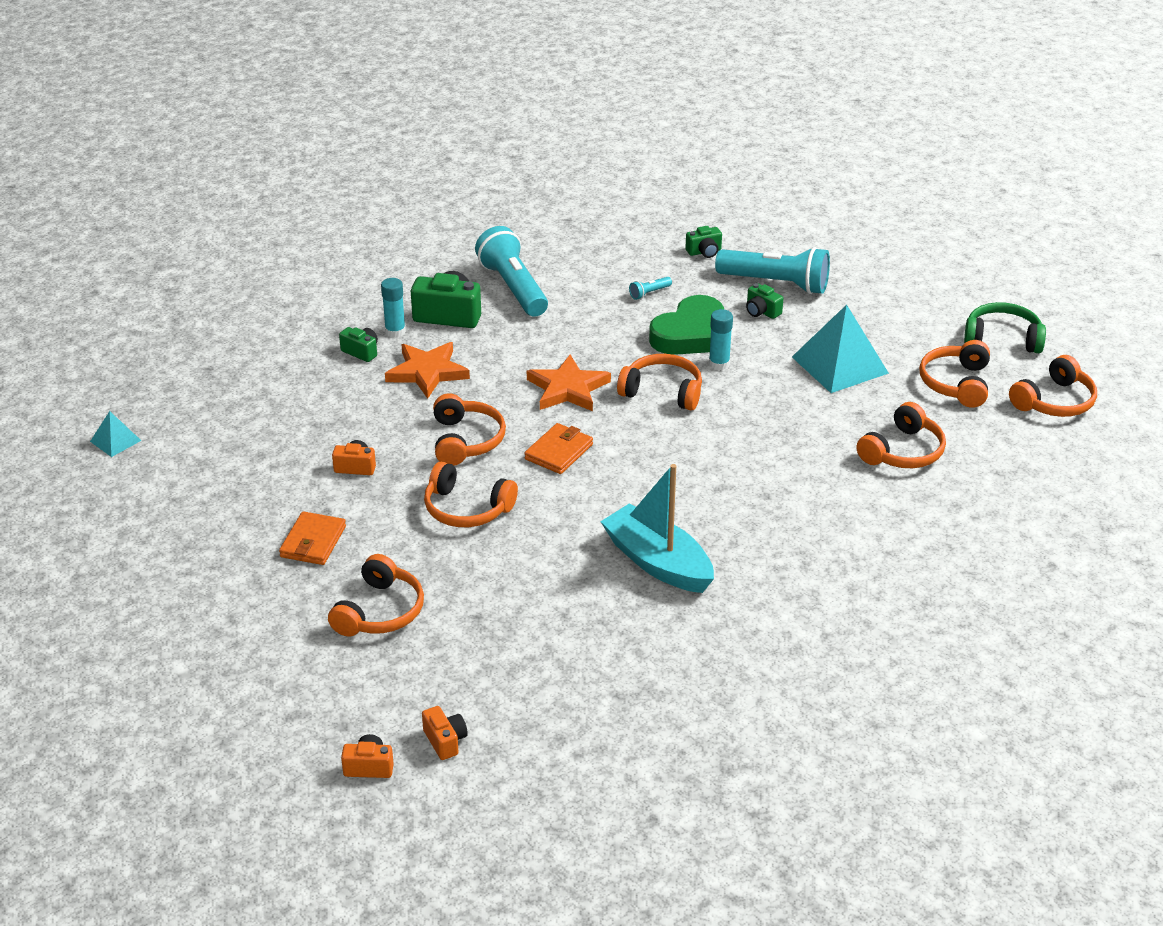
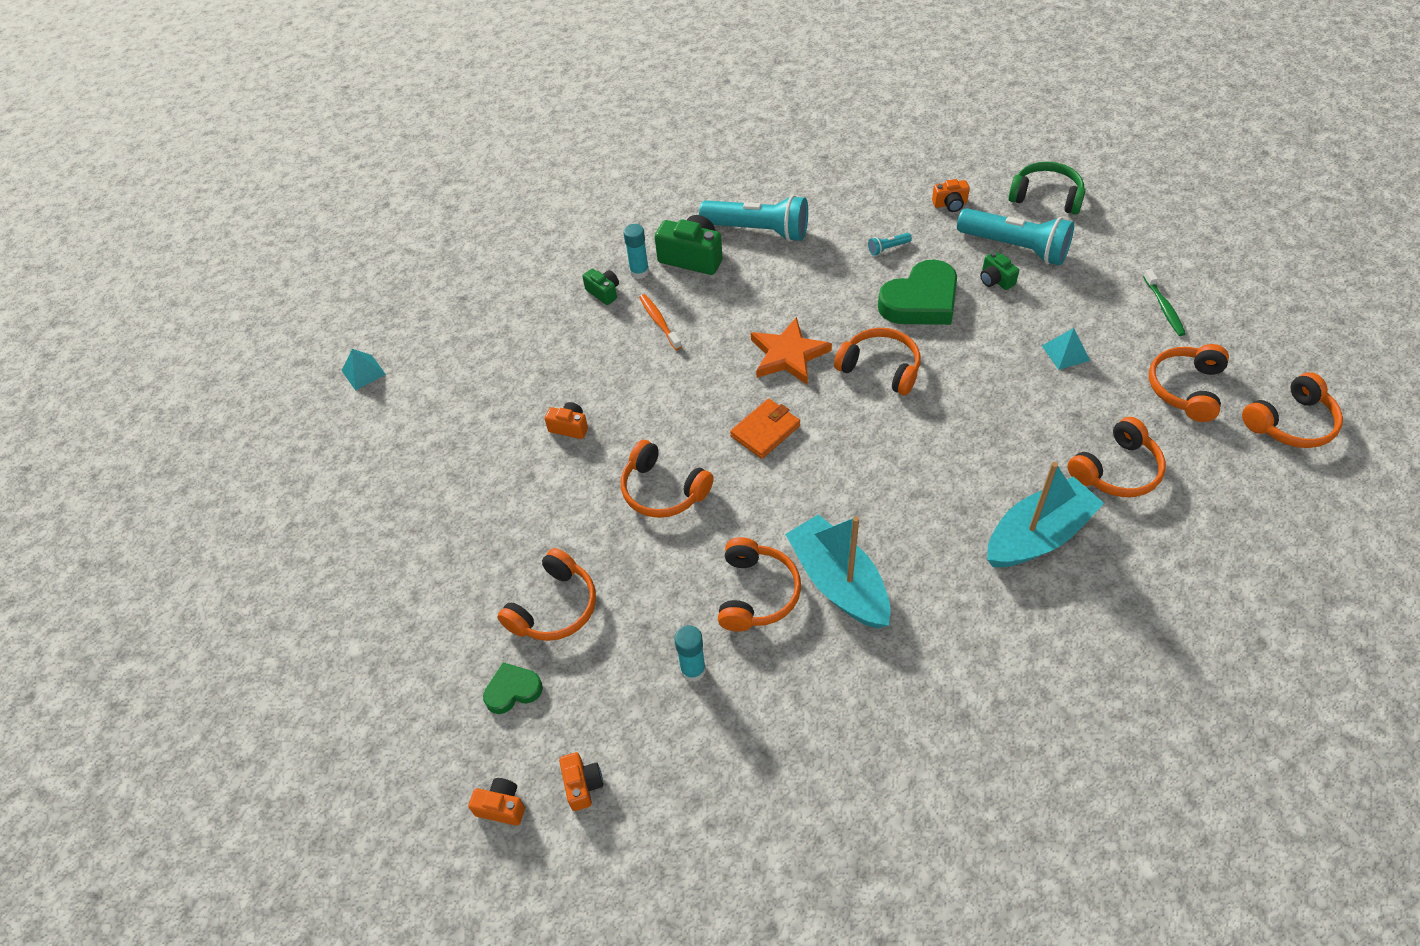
camera: 15 degrees right, 15 degrees up
orange wallet [279,511,346,565] -> none
orange star [385,342,470,399] -> orange toothbrush [639,294,682,350]
orange headphones [433,393,506,466] -> orange headphones moved to [718,537,801,631]
turquoise flashlight [475,226,548,317] -> turquoise flashlight turned 120 degrees clockwise [699,195,808,242]
green camera [685,226,722,258] -> orange camera [932,179,970,212]
turquoise glue stick [709,309,733,370] -> turquoise glue stick moved to [674,625,706,682]
turquoise pyramid [792,304,889,393] -> turquoise pyramid [1042,328,1090,370], size x0.49
green headphones [964,302,1046,353] -> green headphones moved to [1008,162,1086,215]
none -> green heart [483,662,543,714]
none -> turquoise boat [987,462,1104,567]
none -> green toothbrush [1143,269,1186,336]

